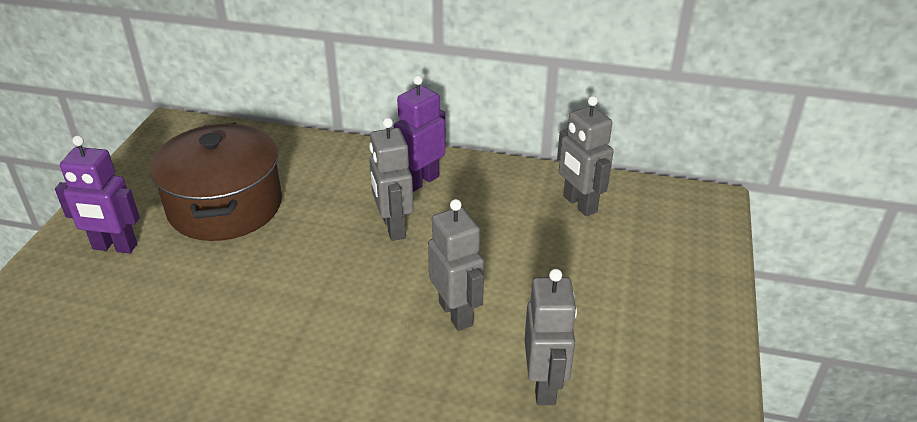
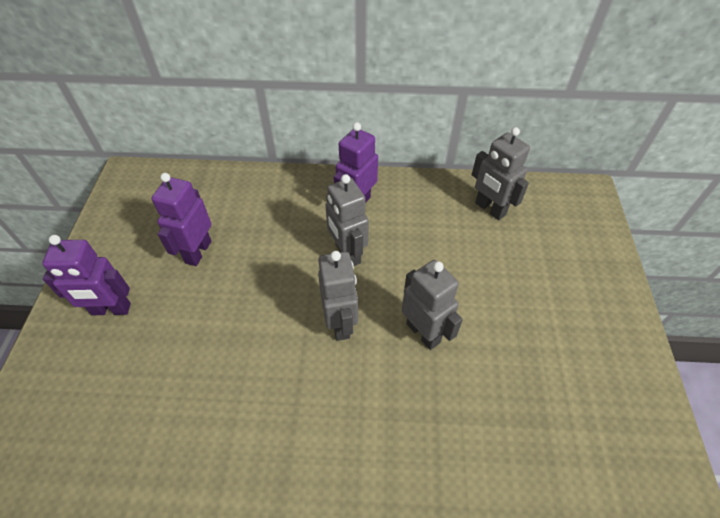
camera: 10 degrees left, 15 degrees up
brown pot [150,123,282,241] -> purple robot [152,173,211,266]
grey robot [525,269,577,405] -> grey robot moved to [318,251,358,341]

